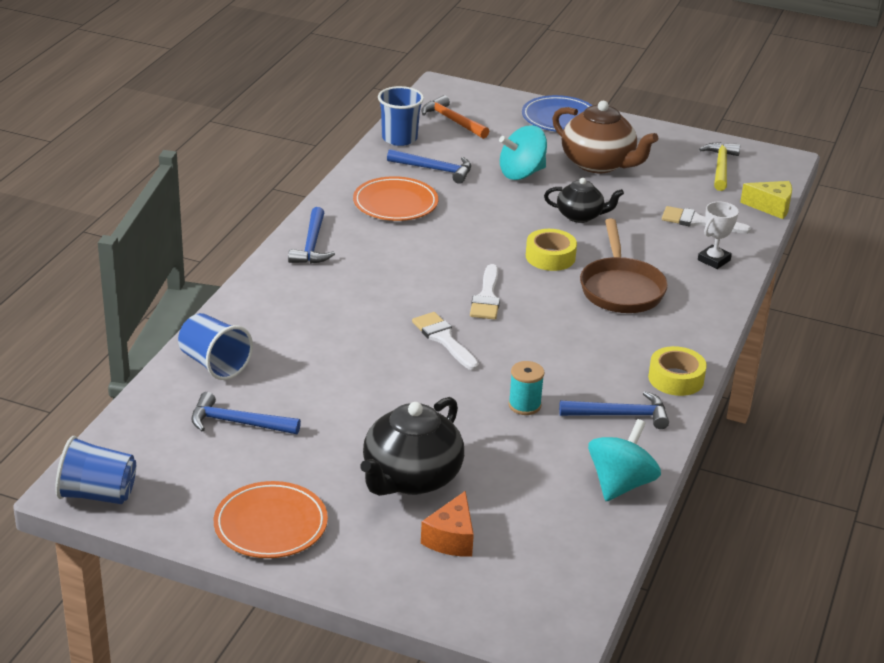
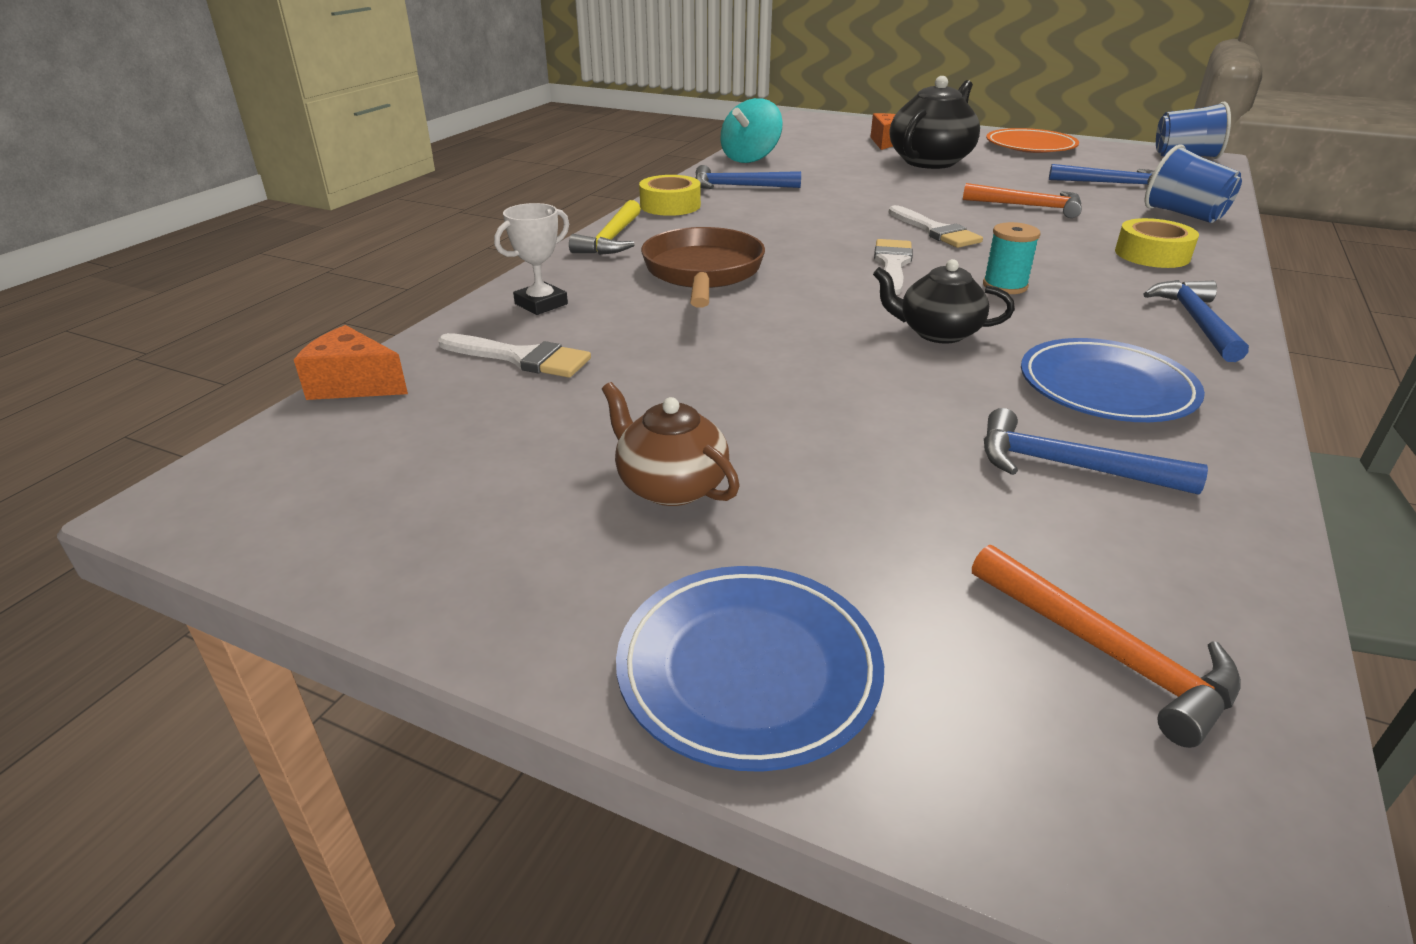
camera: 175 degrees left, 0 degrees up
orange plate [353,176,438,221] -> blue plate [1021,338,1205,422]
blue cup [378,86,424,146] -> none
turquoise spinning top [499,125,547,180] -> none
turquoise spool [508,361,545,415] -> turquoise spool moved to [983,222,1041,294]
yellow tape [526,229,577,271] -> yellow tape moved to [1115,218,1199,268]
black teapot [544,178,624,223] -> black teapot moved to [873,259,1015,344]
brown teapot [552,101,659,173] -> brown teapot [602,382,740,506], size x0.60
yellow hammer [699,142,740,191] -> yellow hammer moved to [569,200,641,255]
yellow cheese [740,181,792,219] -> orange cheese [294,325,408,400]
none -> orange hammer [963,183,1082,218]

